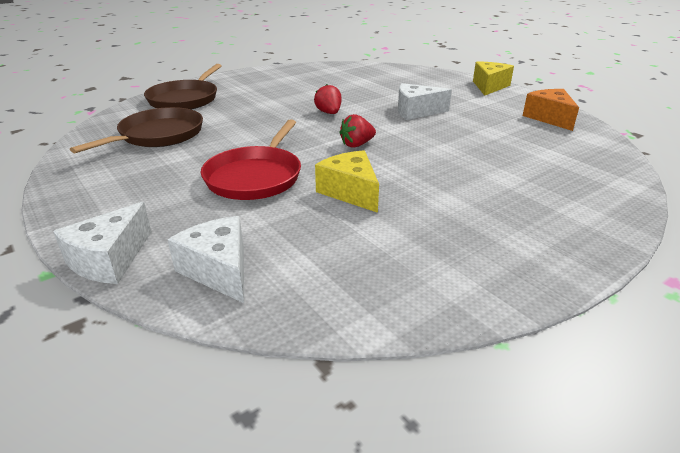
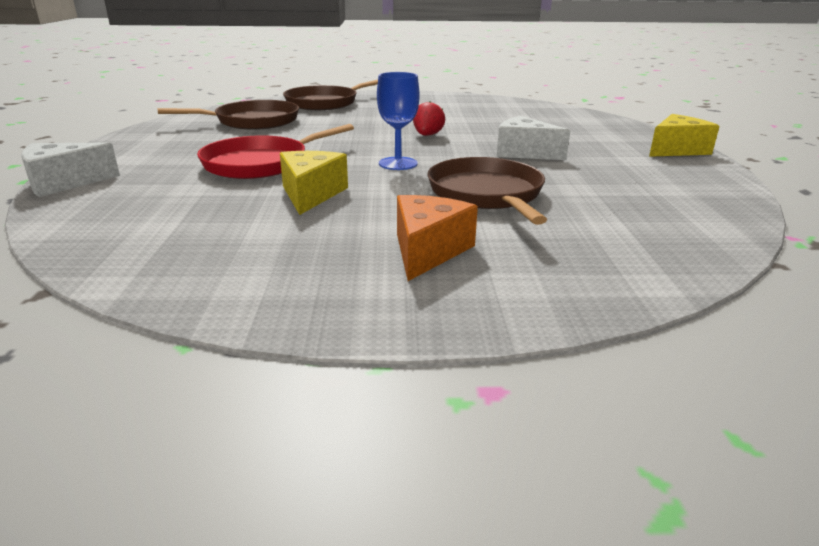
camera: 35 degrees right, 5 degrees down
white cheese [168,216,244,303] -> none
red strawberry [339,114,376,148] -> blue goblet [377,72,420,170]
orange cheese [523,89,579,131] -> orange cheese moved to [397,195,478,281]
none -> brown pan [427,157,547,225]

